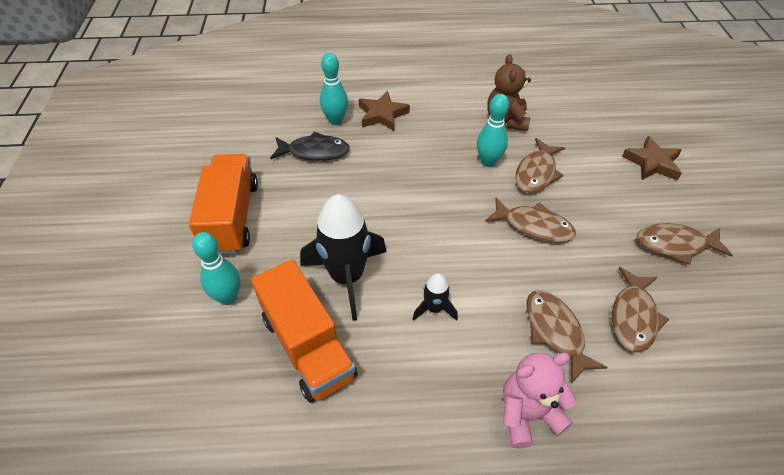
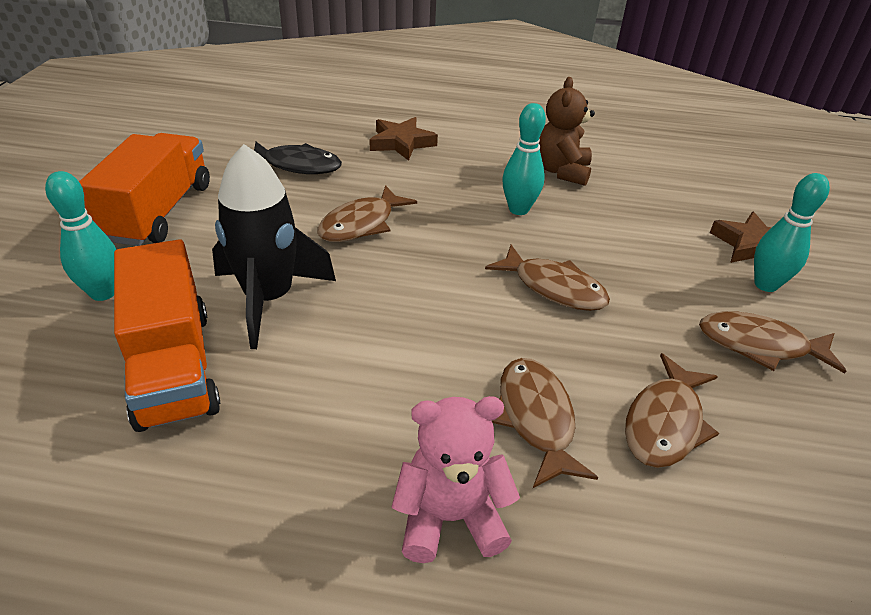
camera: 10 degrees right, 10 degrees down
turquoise bowling pin [320,53,348,125] -> turquoise bowling pin moved to [754,173,830,292]
black rocket [413,273,458,321] -> none
brown fish [515,138,565,193] -> brown fish moved to [317,185,417,242]

